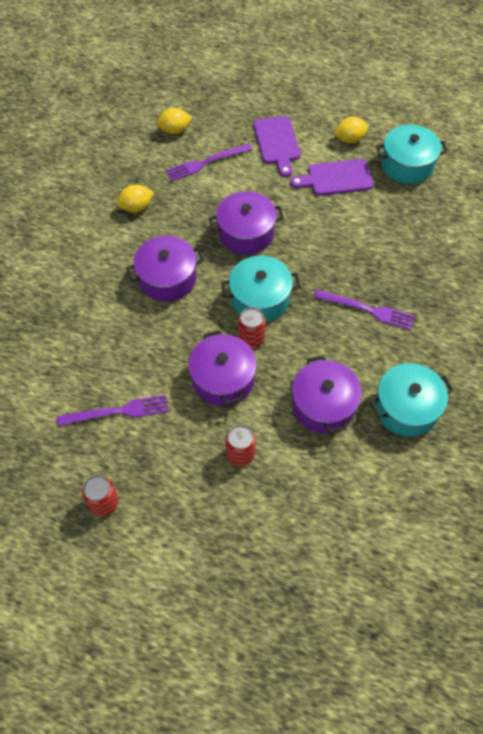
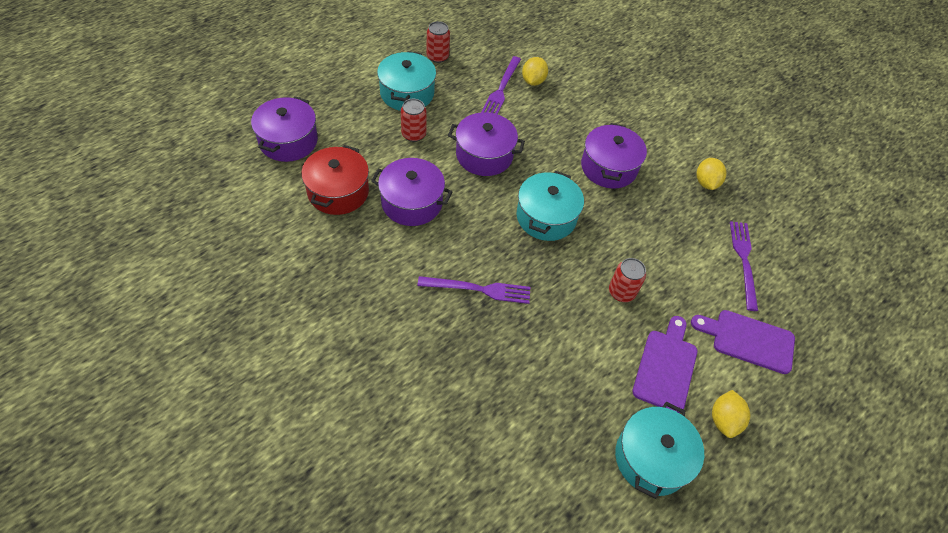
camera: 115 degrees right, 5 degrees down
yellow lemon [157,108,192,134] -> yellow lemon moved to [522,57,548,86]
purple pot [209,191,284,255] -> purple pot moved to [251,96,318,162]
red can [238,307,266,349] -> red can moved to [609,258,646,302]
purple fork [314,289,415,330] -> purple fork turned 135 degrees counterclockwise [417,276,530,304]
turquoise pot [370,363,454,437] -> turquoise pot moved to [377,51,436,111]
none -> red pot [301,145,369,215]

